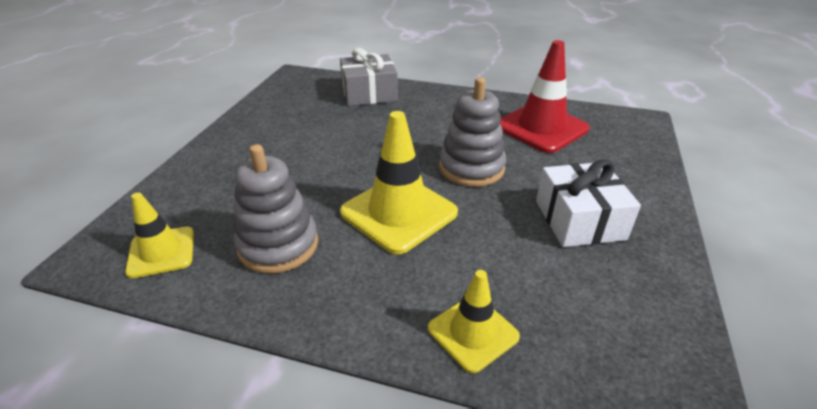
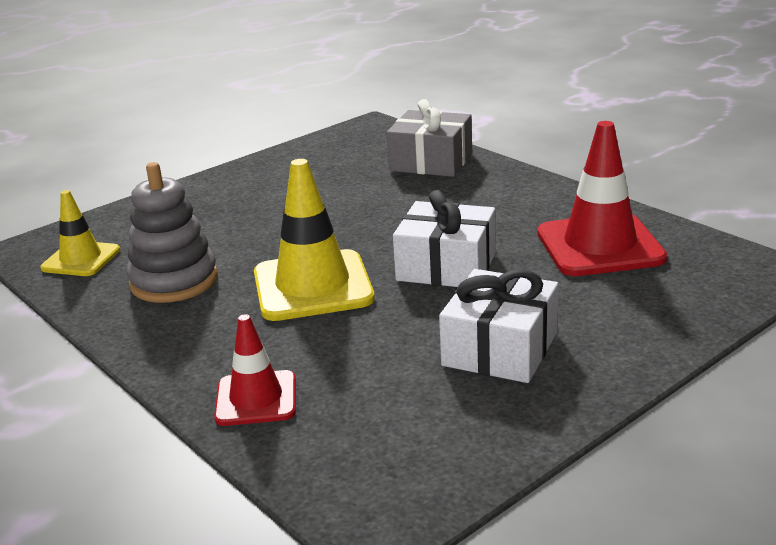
camera: 35 degrees right, 10 degrees down
yellow traffic cone [428,270,520,373] -> red traffic cone [214,314,296,426]
grey stacking toy [439,77,506,187] -> white gift [393,190,496,287]

